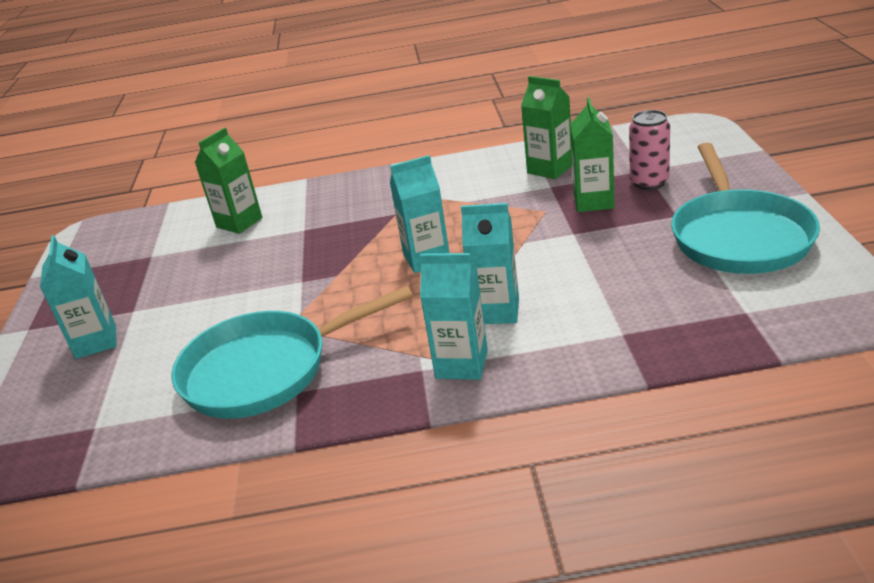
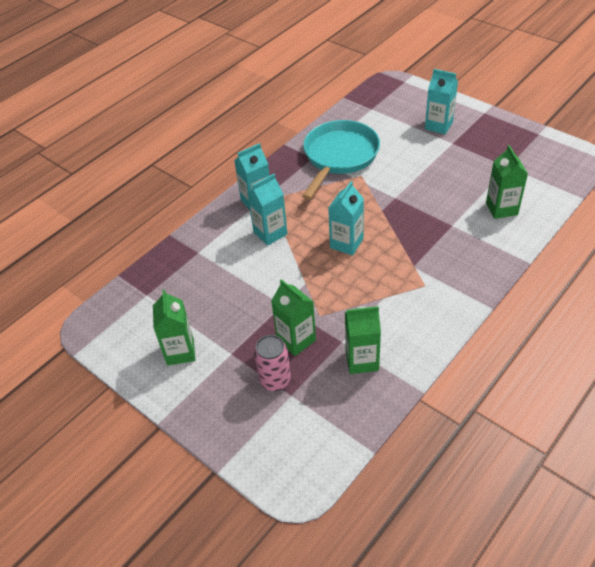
camera: 135 degrees right, 15 degrees up
turquoise pan [671,142,820,274] -> green carton [153,289,195,366]

